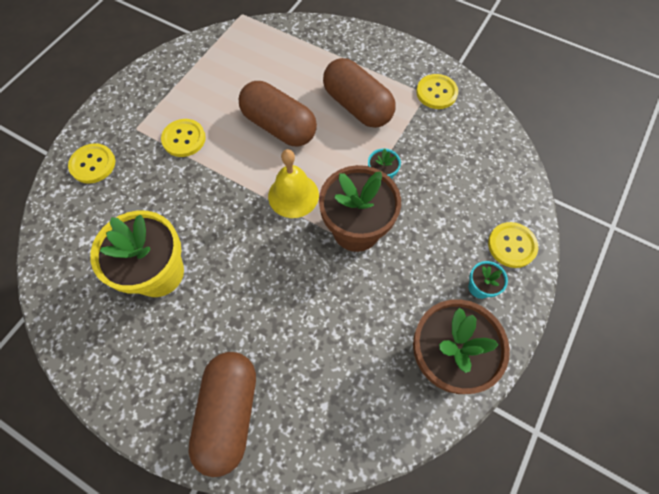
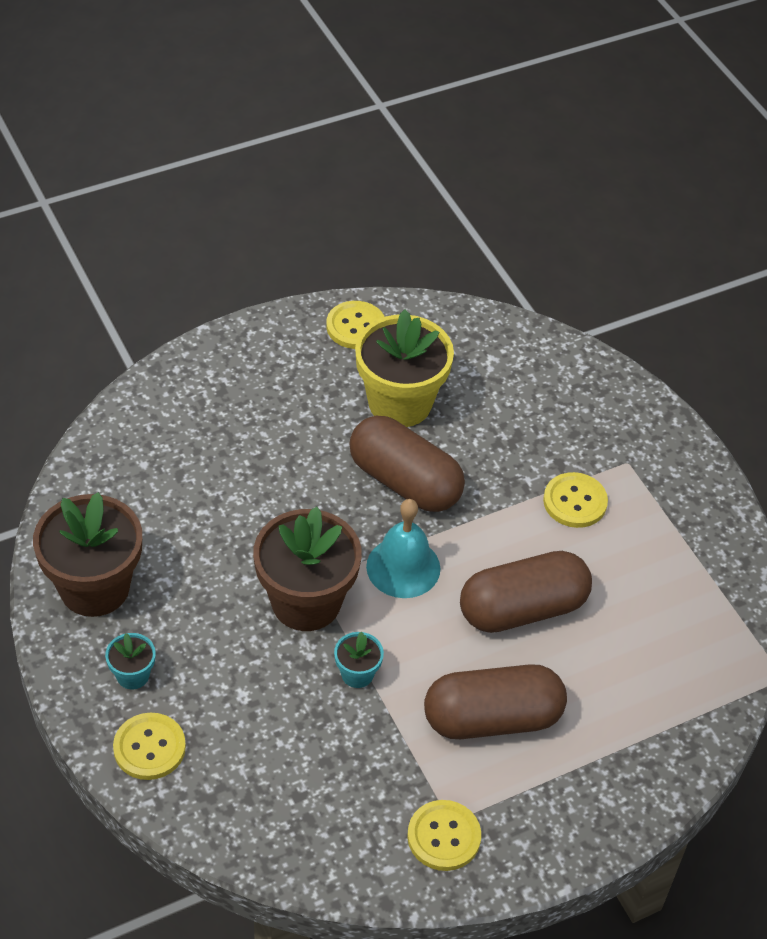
camera: 120 degrees right, 15 degrees down
yellow button [68,143,115,184] -> yellow button moved to [326,301,384,349]
brown capsule [188,352,256,477] -> brown capsule moved to [349,416,465,512]
yellow bell [268,149,319,218] -> turquoise bell [366,499,440,598]

